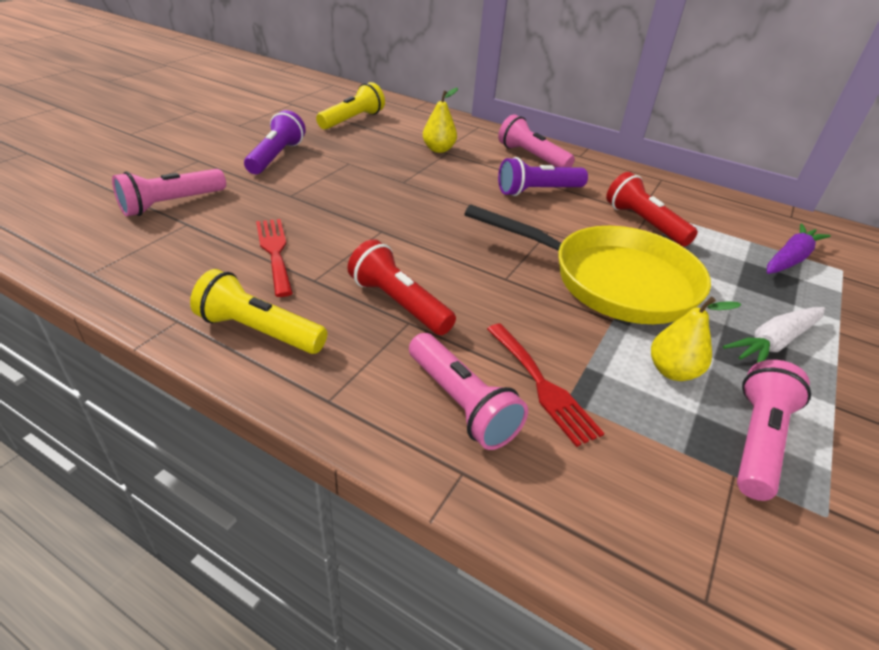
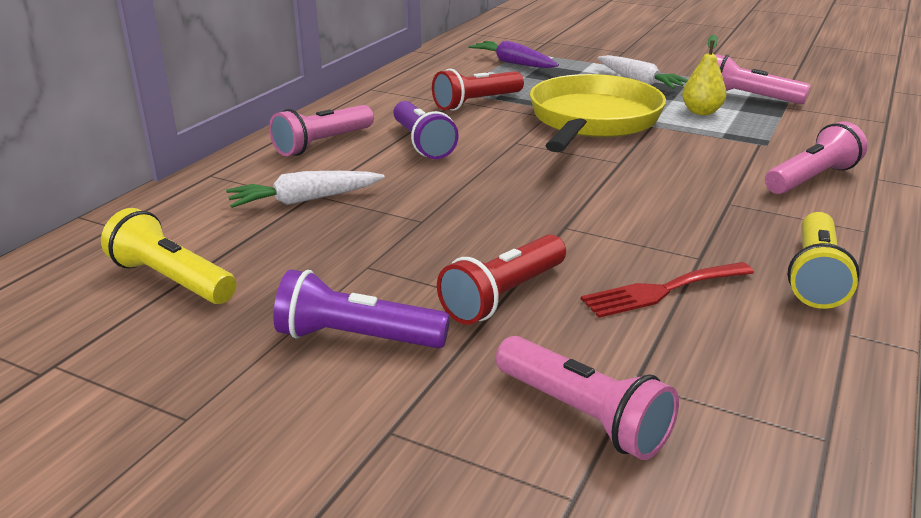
camera: 90 degrees left, 10 degrees down
red flashlight [347,239,456,335] -> red flashlight moved to [437,234,566,325]
yellow pear [423,88,458,153] -> white carrot [226,171,385,208]
red fork [487,323,605,447] -> none

